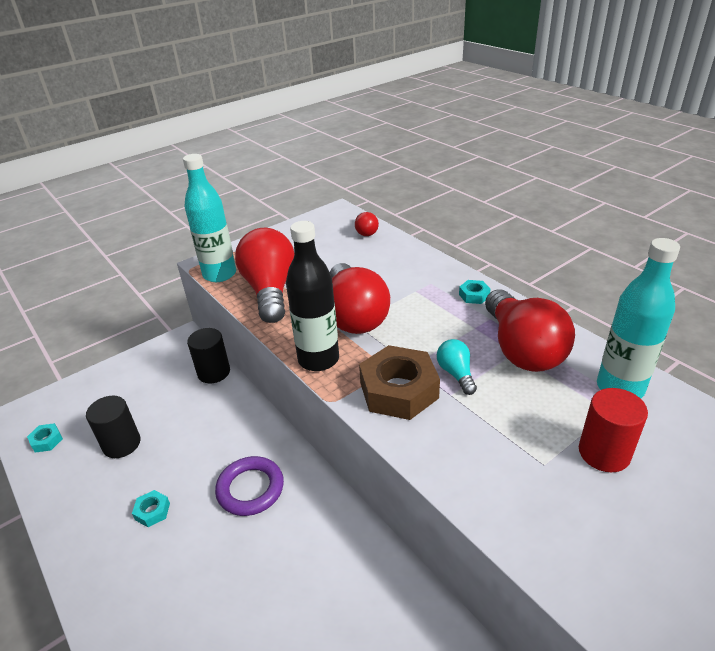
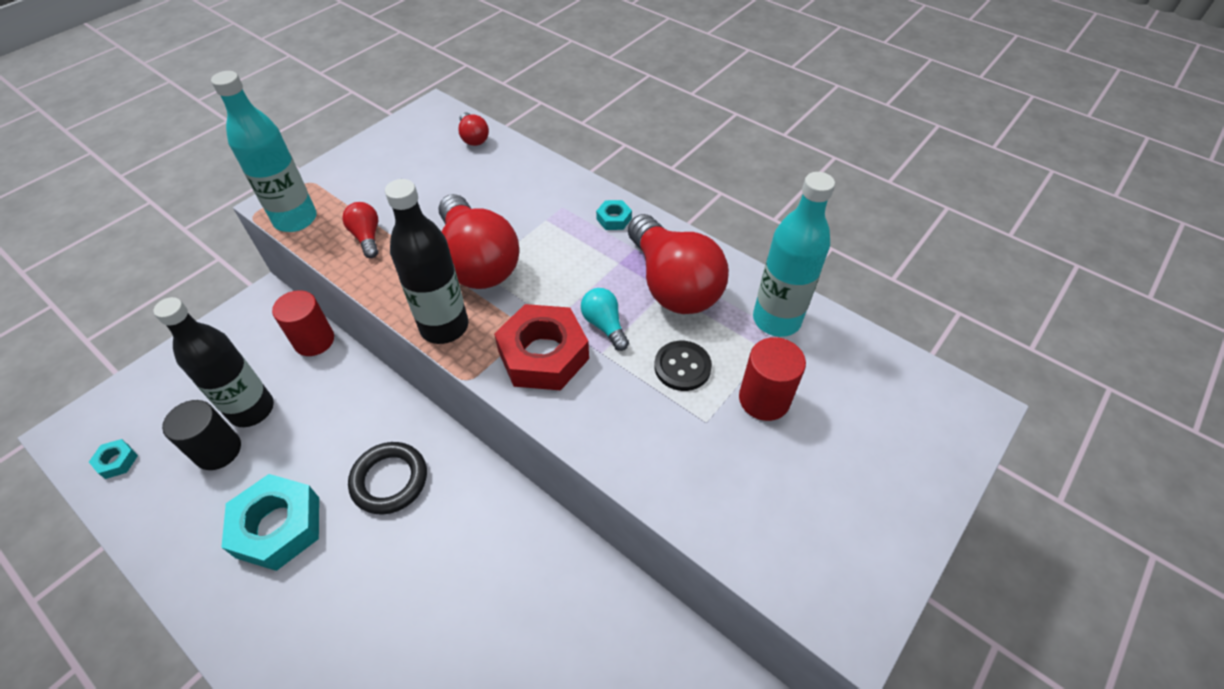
camera: 15 degrees left, 15 degrees up
turquoise nut [132,490,170,527] -> turquoise nut [221,474,319,571], size x2.22
black cylinder [187,328,230,383] -> red cylinder [272,290,334,356]
purple ring [215,456,284,516] -> black ring [348,442,427,514]
red light bulb [235,228,294,323] -> red light bulb [342,202,378,258], size x0.46
brown nut [359,345,440,420] -> red nut [494,304,589,390]
none -> black bottle [153,297,274,427]
none -> black button [654,341,712,391]

